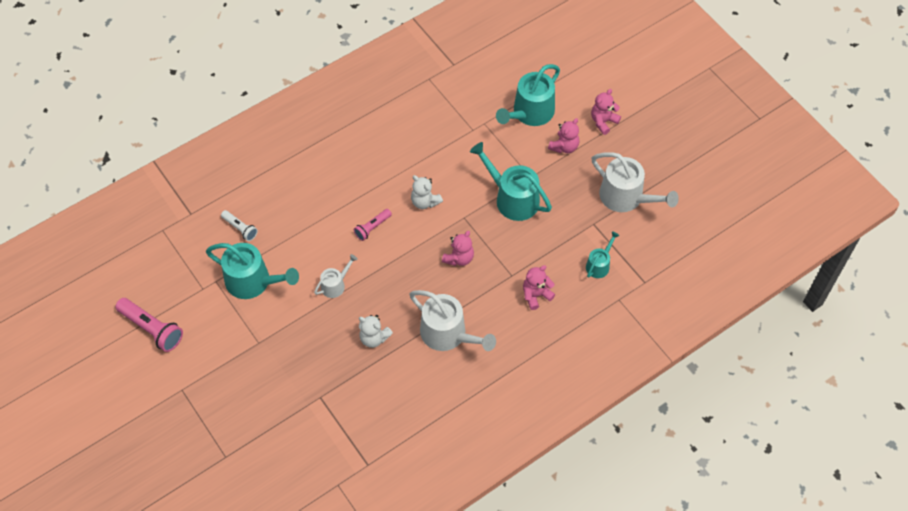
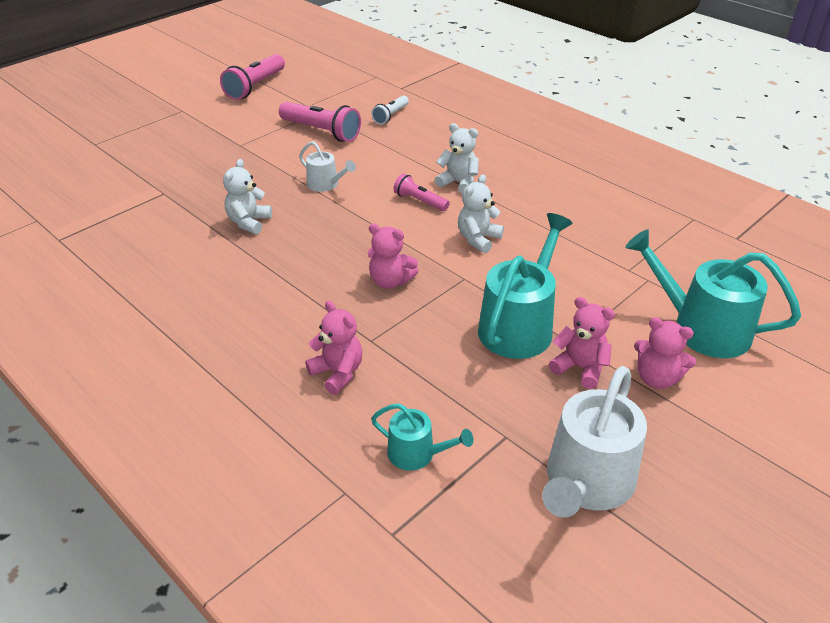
camera: 80 degrees right, 20 degrees down
turquoise watering can [206,243,299,299] -> pink flashlight [279,102,361,142]
white watering can [409,290,496,351] -> none
pink teddy bear [591,89,621,135] -> pink teddy bear moved to [549,297,615,389]
none -> white teddy bear [435,123,479,194]

